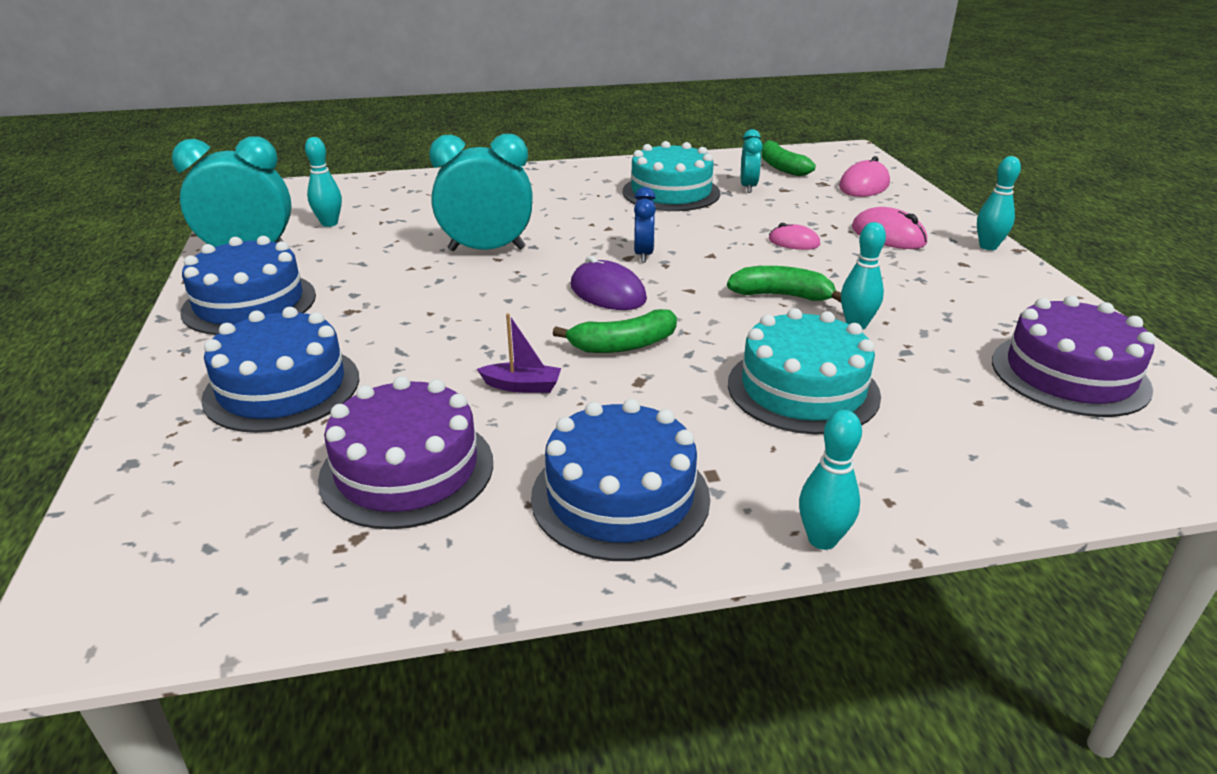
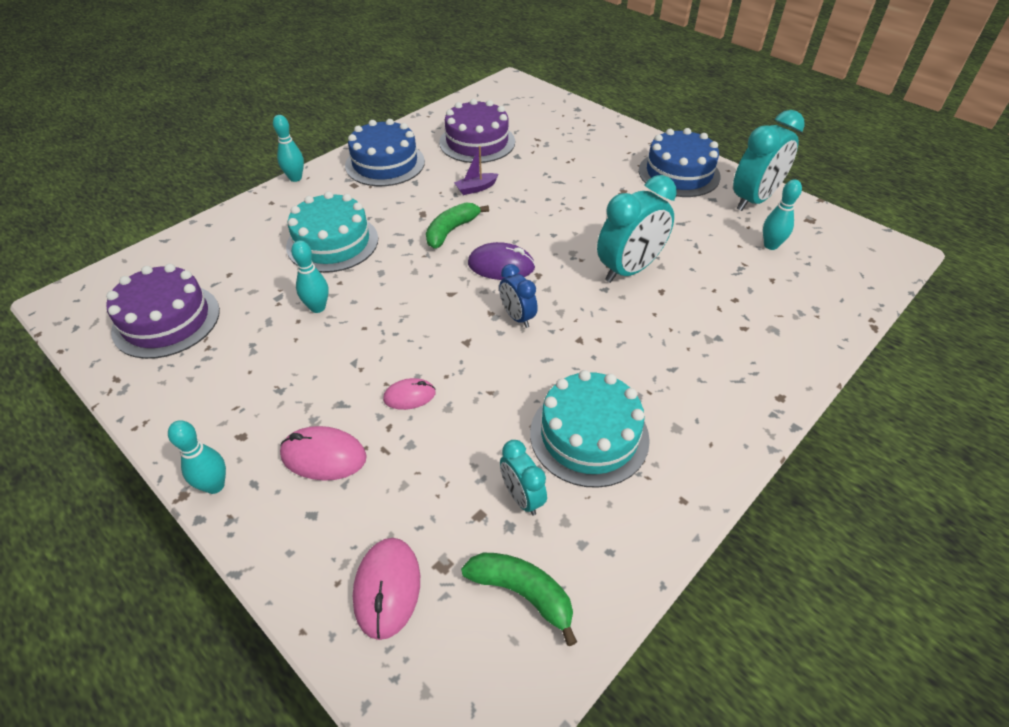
camera: 145 degrees right, 15 degrees up
blue cake [201,307,359,433] -> none
green banana [727,266,841,302] -> none

